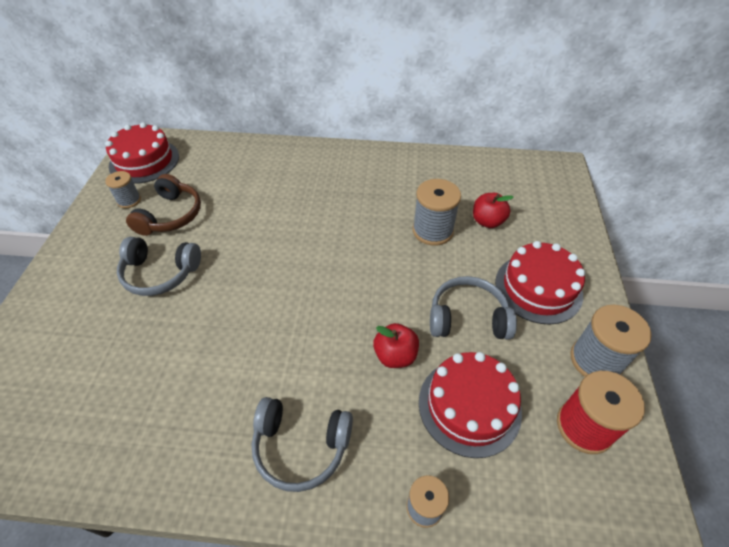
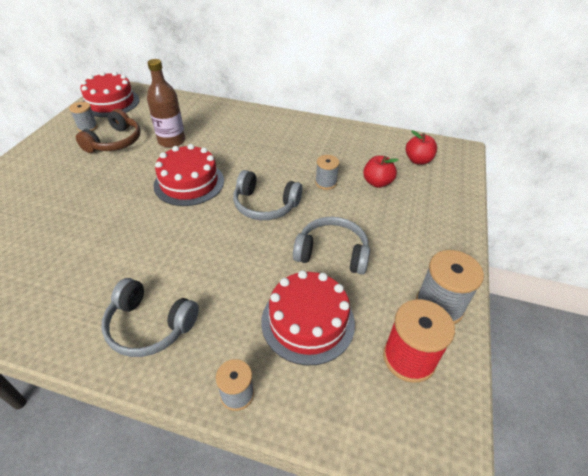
camera: 10 degrees right, 5 degrees down
grey headphones [117,237,201,296] -> grey headphones moved to [233,170,302,220]
red apple [373,323,419,368] -> red apple moved to [406,130,437,165]
grey spool [413,179,461,246] -> grey spool [315,155,340,190], size x0.60
red cake [495,241,586,325] -> red cake moved to [153,144,224,206]
none -> brown bottle [147,59,185,148]

